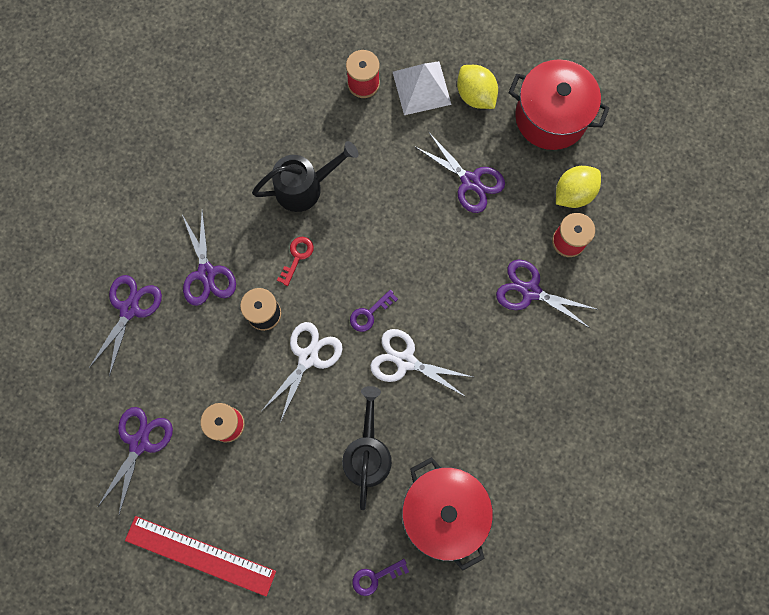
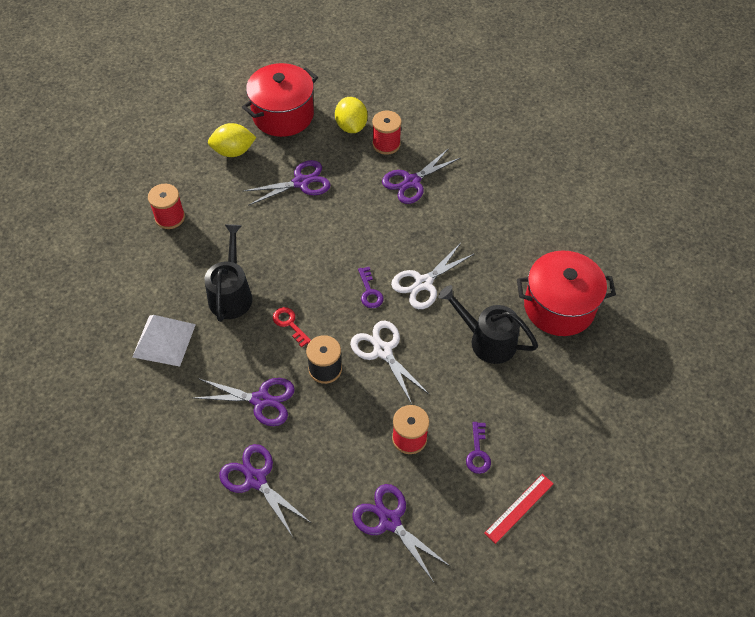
camera: 65 degrees left, 20 degrees down
red ruler [125,516,276,597] -> red ruler [484,474,554,544], size x0.58
purple key [352,559,409,596] -> purple key moved to [466,422,491,474]
white pyramid [393,61,452,115] -> white pyramid moved to [132,315,196,366]

